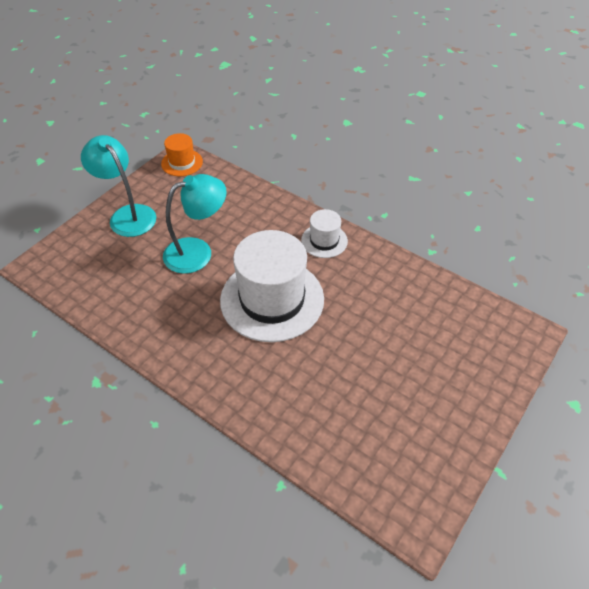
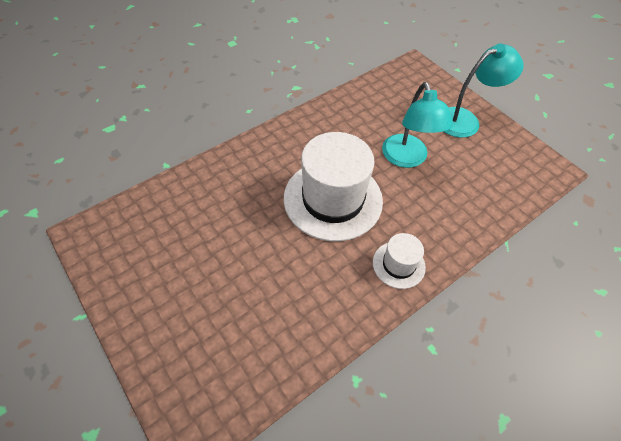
camera: 105 degrees right, 5 degrees up
orange hat [161,133,203,176] -> none

